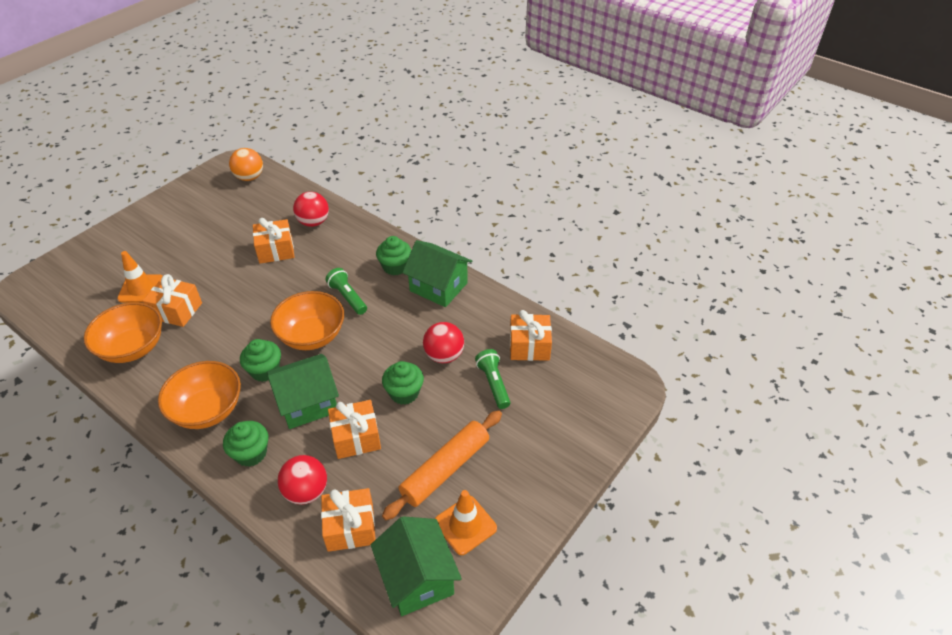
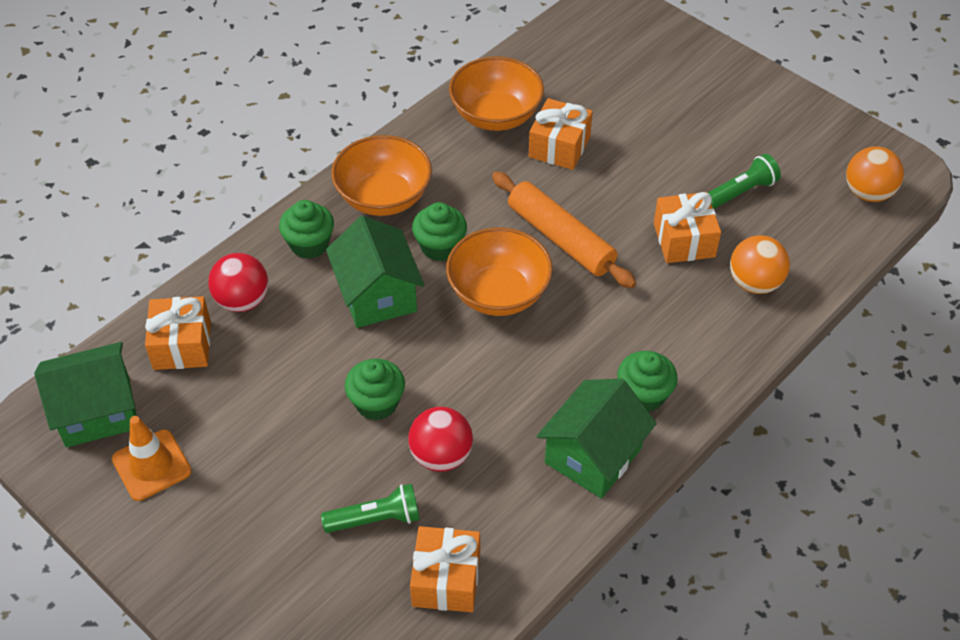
camera: 95 degrees right, 5 degrees up
orange traffic cone [117,251,163,303] -> none
red ball [293,192,329,227] -> orange ball [730,235,790,294]
green flashlight [326,268,367,315] -> green flashlight moved to [708,154,781,209]
orange gift [328,400,381,459] -> none
orange rolling pin [382,410,502,520] -> orange rolling pin moved to [492,171,636,288]

